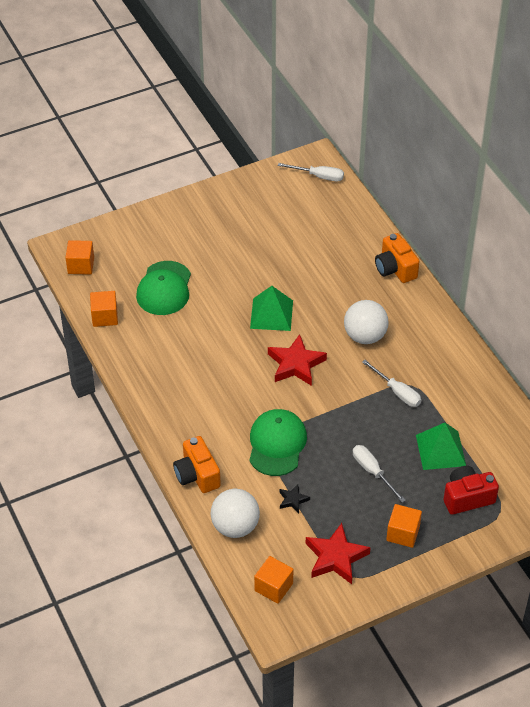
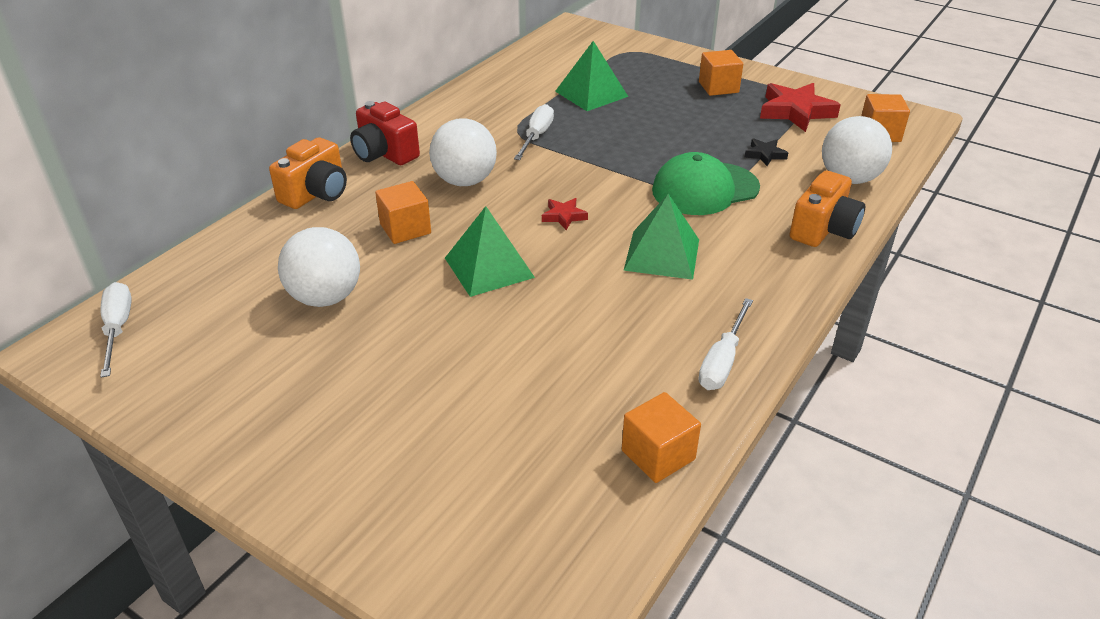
camera: 120 degrees left, 10 degrees down
orange cube [65,240,94,275] -> orange cube moved to [375,181,431,244]
green cap [136,261,191,315] -> none
red star [268,334,327,386] -> red star [542,198,588,231], size x0.50
white screwdriver [353,445,406,503] -> white screwdriver moved to [698,298,753,390]
red camera [444,466,499,515] -> red camera moved to [350,101,420,165]
none -> white ball [278,227,360,307]
none -> green pyramid [623,193,699,280]

